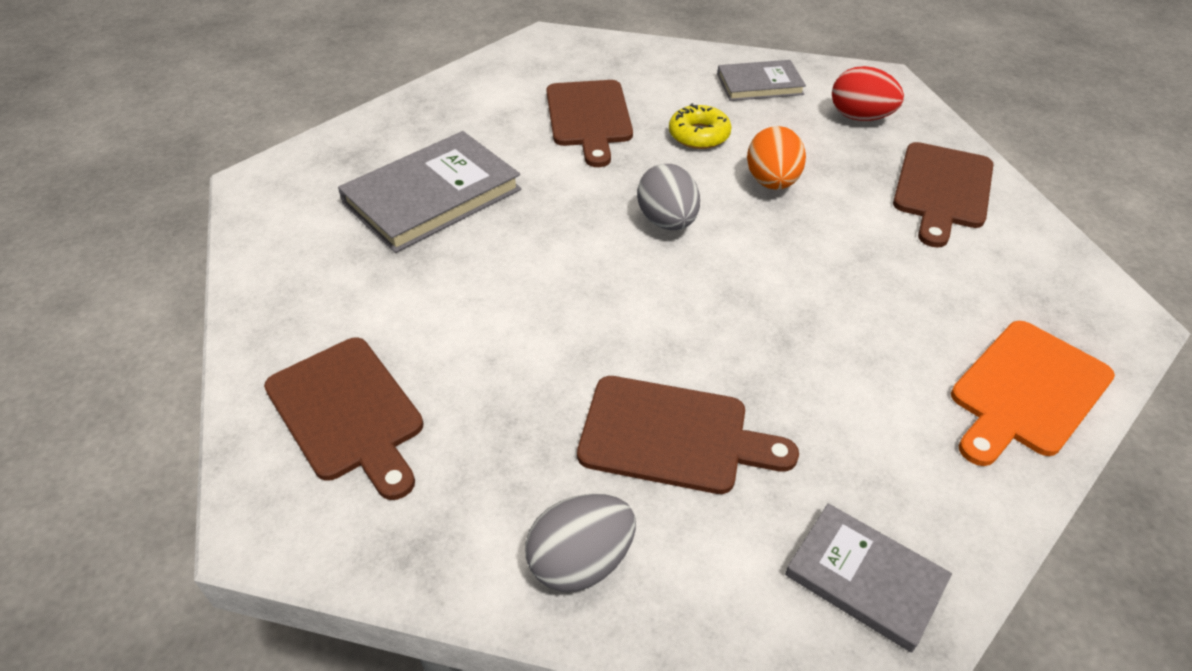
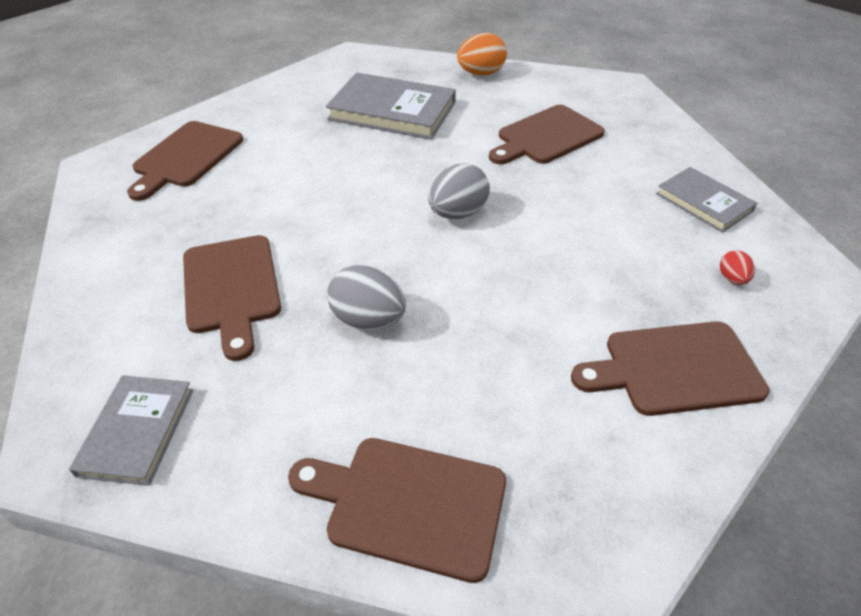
camera: 60 degrees right, 0 degrees up
grey egg [525,494,636,592] -> grey egg moved to [327,265,406,330]
yellow donut [669,103,732,149] -> none
orange egg [747,126,806,190] -> orange egg moved to [457,33,507,75]
red egg [832,66,904,121] -> red egg [720,250,755,285], size x0.52
orange cutting board [951,321,1115,466] -> brown cutting board [288,438,506,583]

